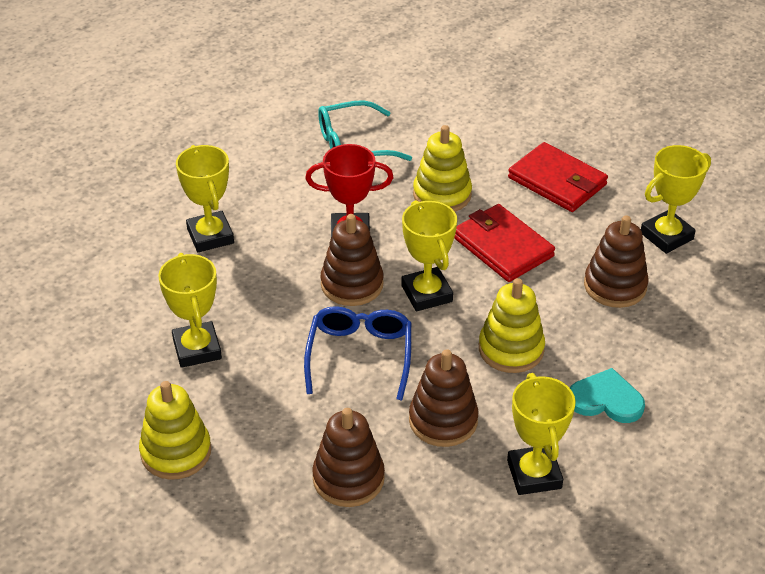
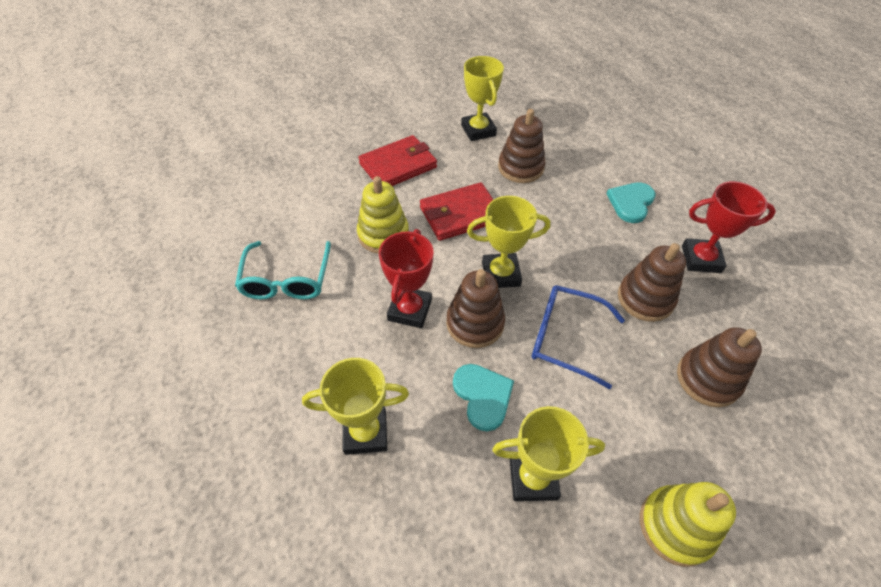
camera: 75 degrees left, 10 degrees up
yellow stacking toy [479,278,545,373] -> none
yellow trophy [507,373,576,495] -> red trophy [682,181,776,273]
none -> turquoise heart [453,364,514,431]

